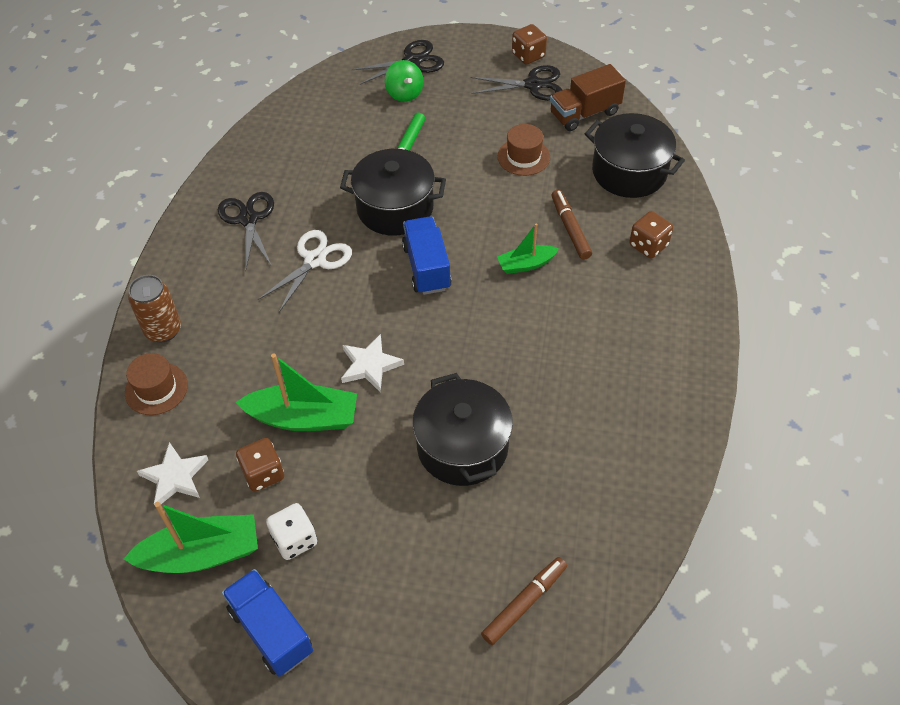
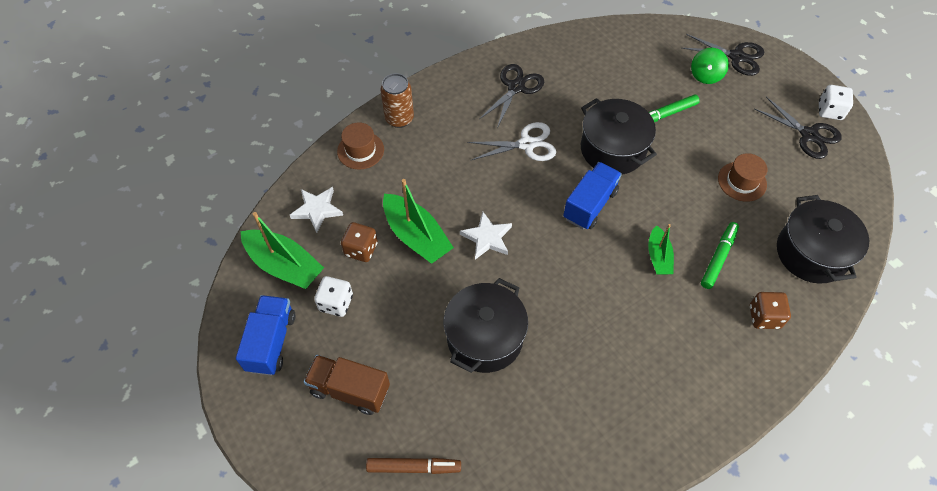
camera: 45 degrees right, 5 degrees up
green boat [497,223,559,274] -> green boat turned 120 degrees counterclockwise [648,224,674,275]
brown dice [512,24,547,65] -> white dice [819,85,853,120]
brown truck [550,64,626,131] -> brown truck moved to [304,355,390,415]
brown marker [551,190,592,260] -> green marker [701,222,739,289]

